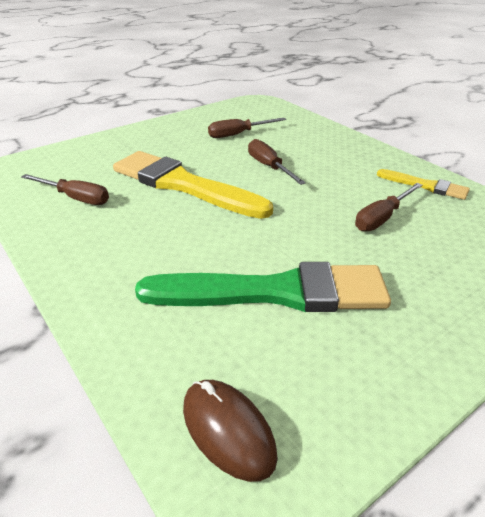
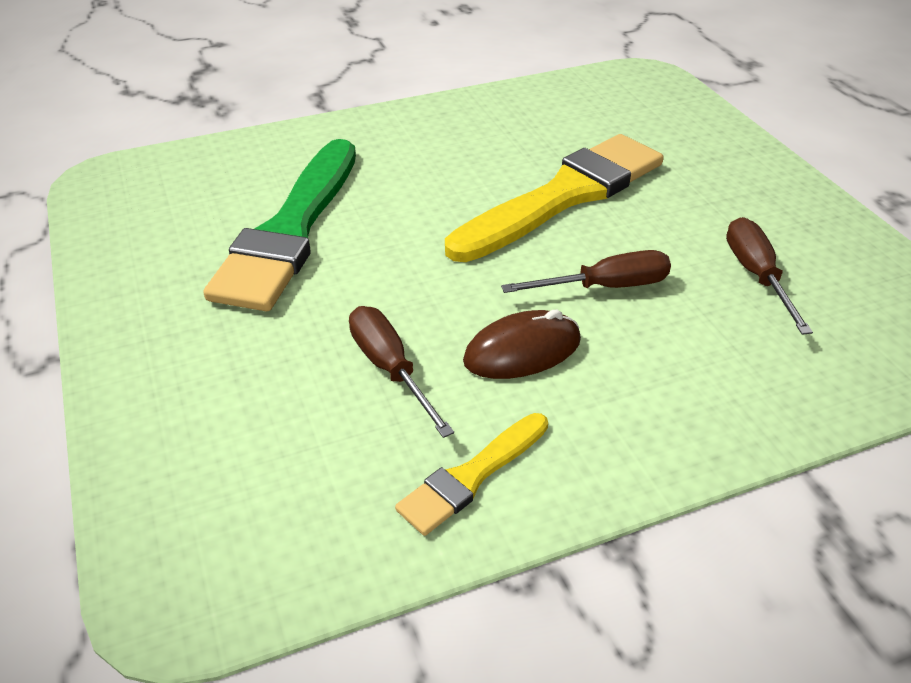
camera: 105 degrees right, 5 degrees up
brown screwdriver [21,174,109,205] -> none
brown mouse [183,380,278,482] -> brown mouse moved to [463,310,581,379]

